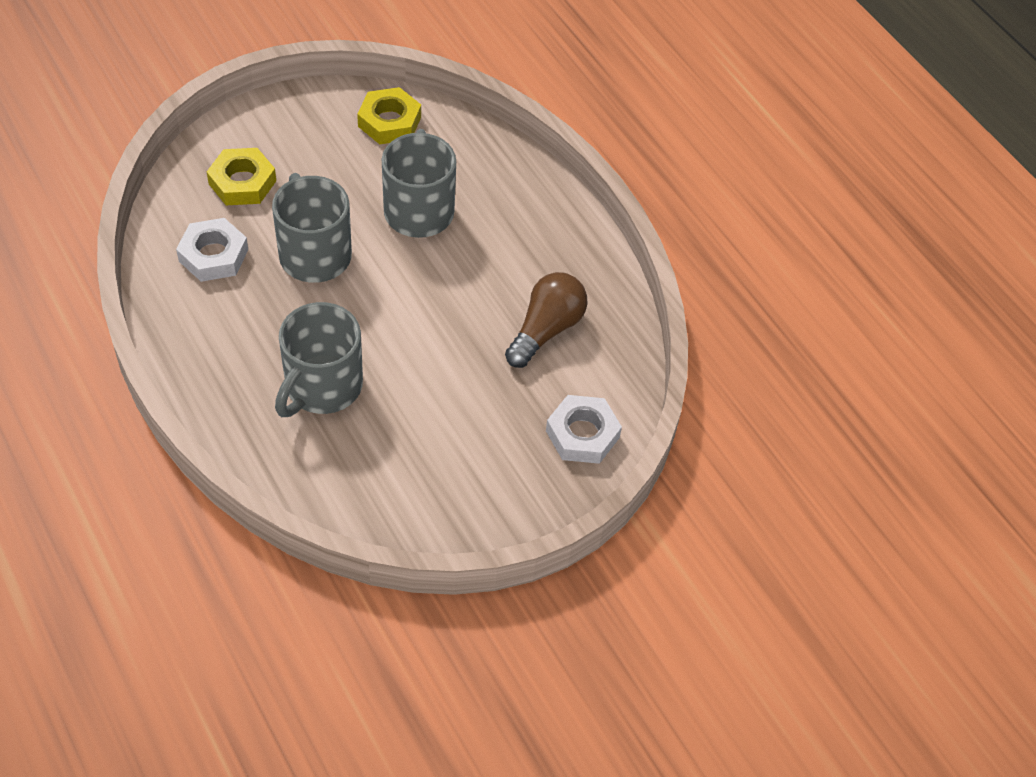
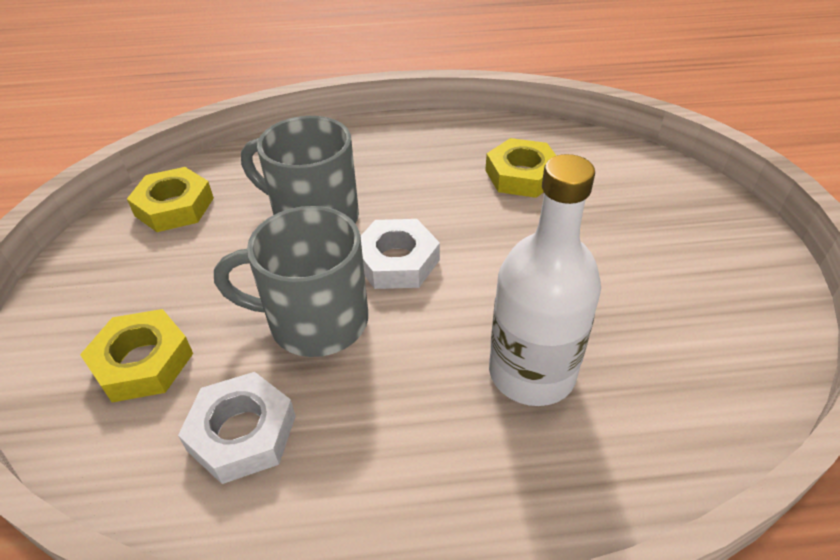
camera: 60 degrees left, 10 degrees down
grey mug [275,302,363,417] -> white bottle [489,154,601,406]
brown light bulb [505,272,587,368] -> yellow nut [485,138,556,198]
white nut [546,395,622,464] -> white nut moved to [361,219,440,289]

